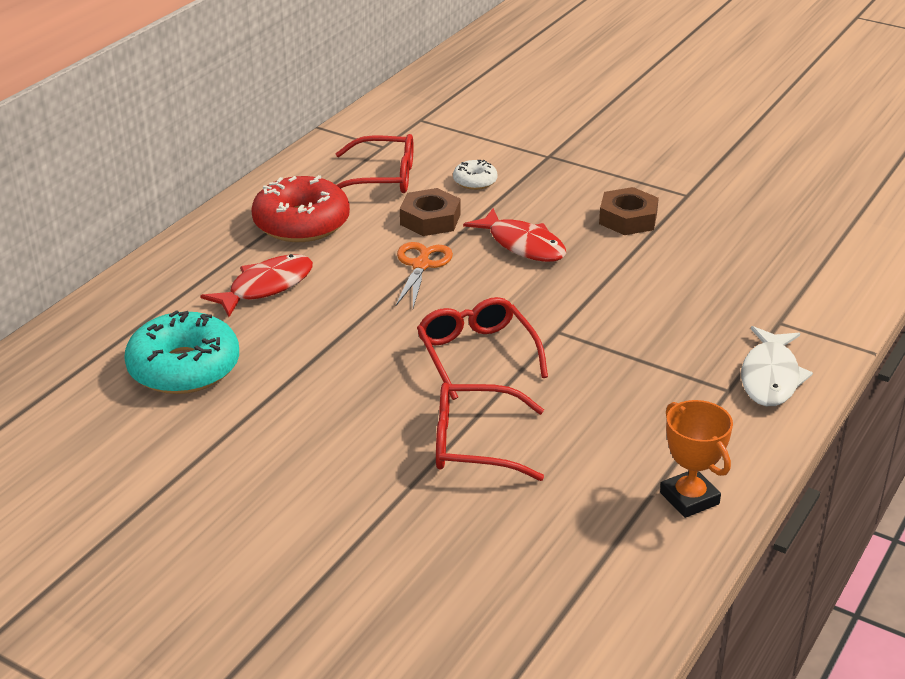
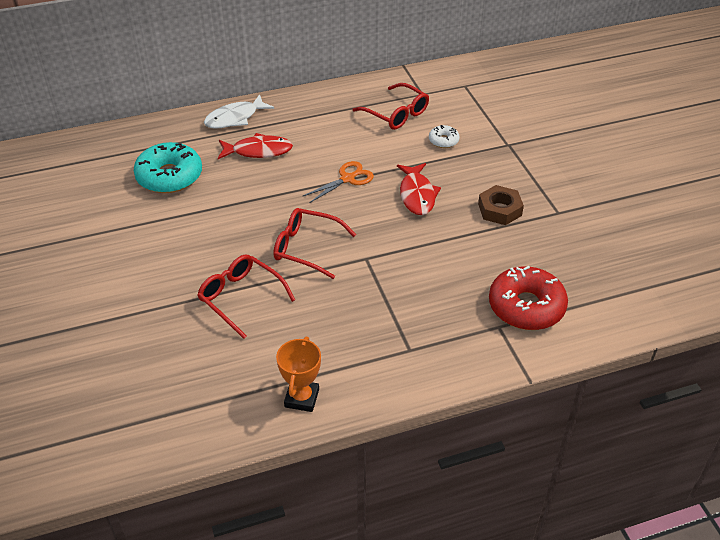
camera: 40 degrees right, 10 degrees up
red donut [251,175,350,242] -> red donut moved to [489,266,568,330]
brown nut [400,188,460,236] -> none
red glasses [417,297,548,400] -> red glasses turned 90 degrees counterclockwise [274,208,356,279]
white fish [741,326,813,406] -> white fish moved to [204,94,274,129]

